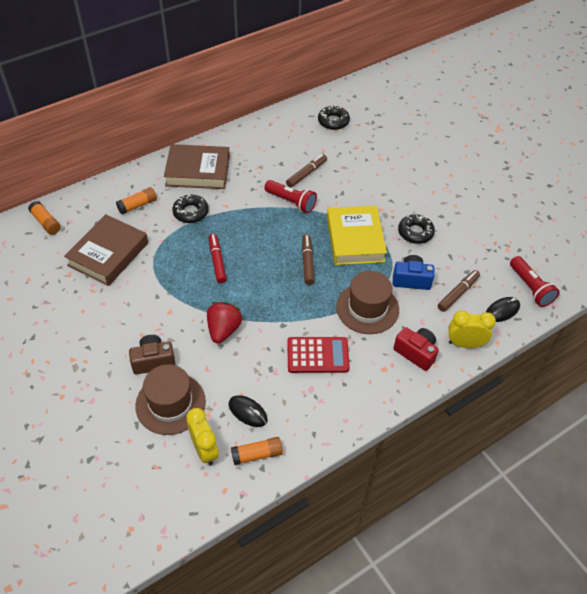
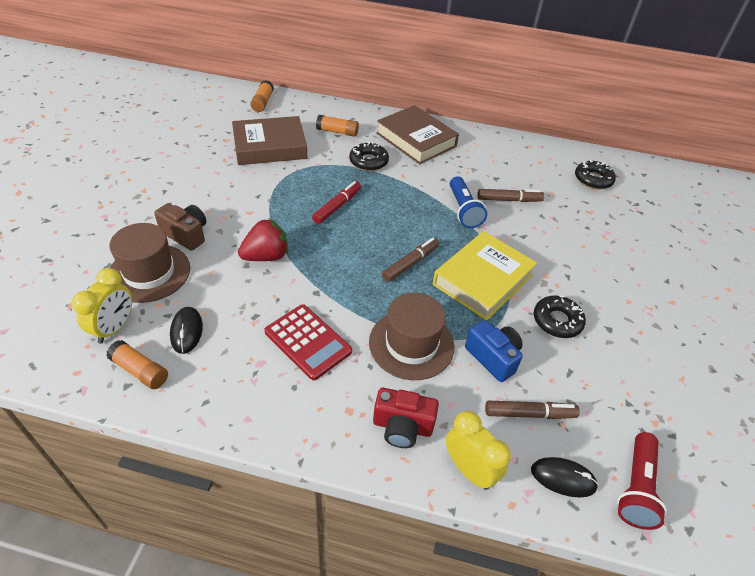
camera: 45 degrees right, 5 degrees down
red flashlight [264,180,317,213] -> blue flashlight [450,176,487,228]
red camera [394,327,439,371] -> red camera turned 105 degrees clockwise [373,388,439,448]

